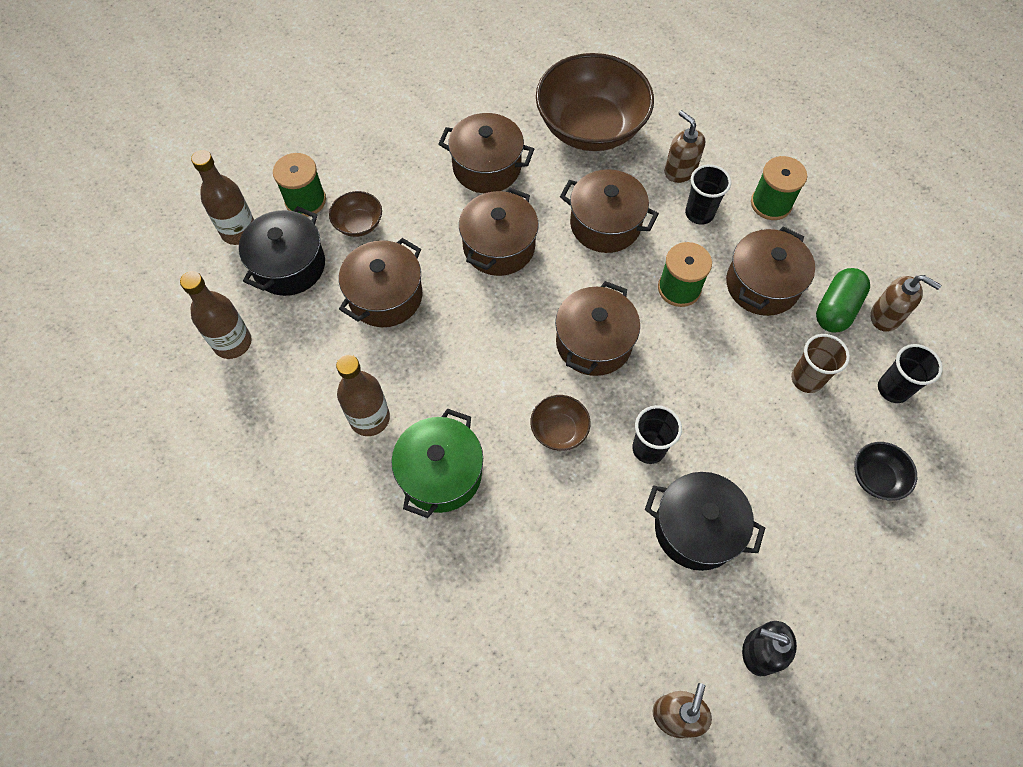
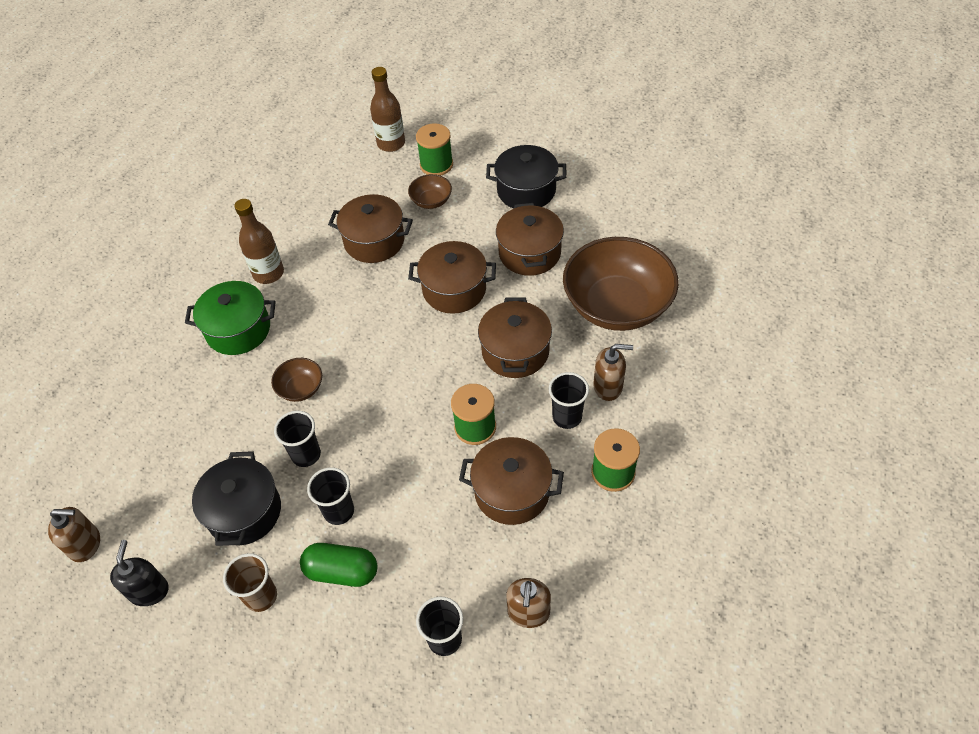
camera: 70 degrees right, 10 degrees down
brown bottle [180,271,252,359] -> none
black pot [239,206,325,296] -> black pot moved to [486,145,566,209]
brown pot [555,281,640,376] -> none
brown soap dispenser [664,110,705,183] -> brown soap dispenser turned 60 degrees clockwise [593,344,633,401]
brown cup [791,334,850,393] -> brown cup moved to [223,553,277,612]
green capsule [816,268,870,332] -> green capsule moved to [300,543,378,587]
black bowl [854,442,917,501] -> none
none -> black cup [307,467,354,525]

